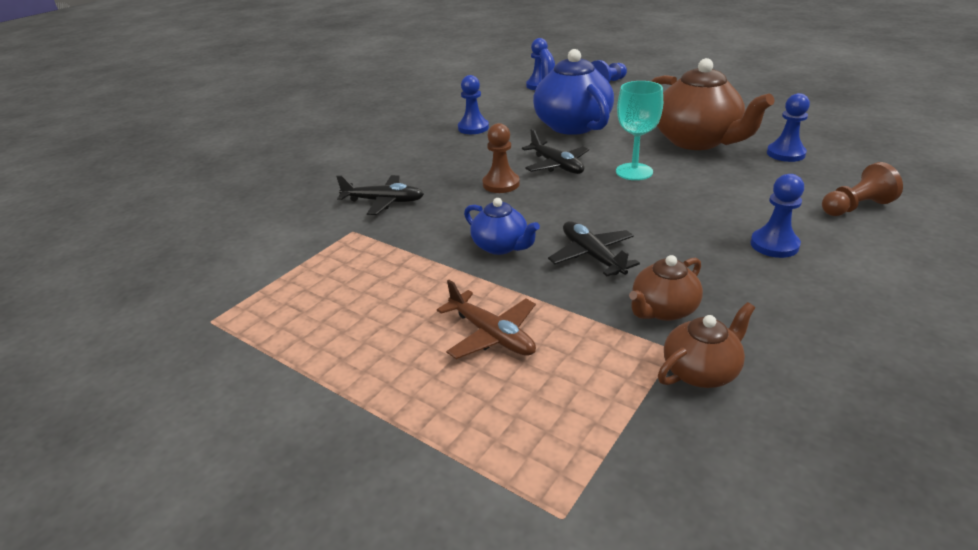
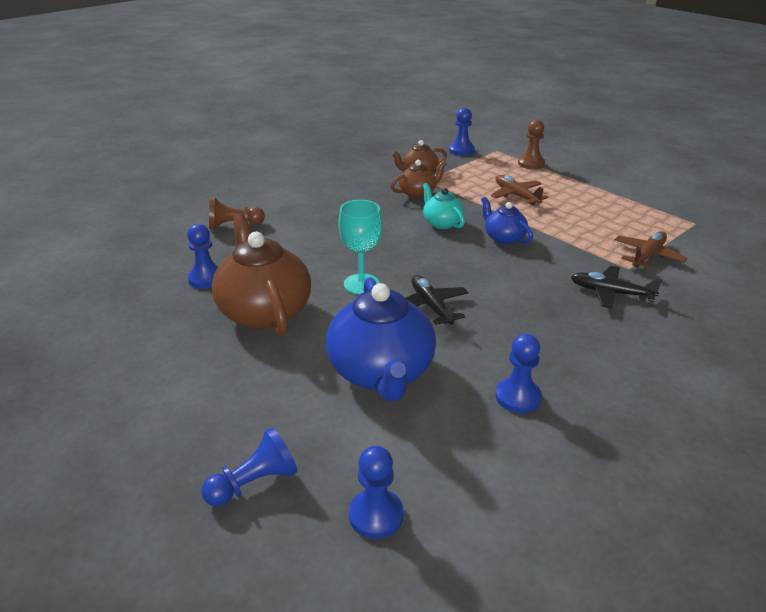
camera: 170 degrees left, 0 degrees up
brown pawn [483,123,520,193] -> brown pawn moved to [518,119,545,169]
black plane [548,221,640,276] -> turquoise teapot [423,183,465,229]
blue pawn [751,174,804,258] -> blue pawn moved to [449,108,475,156]
none -> brown plane [614,231,687,268]

